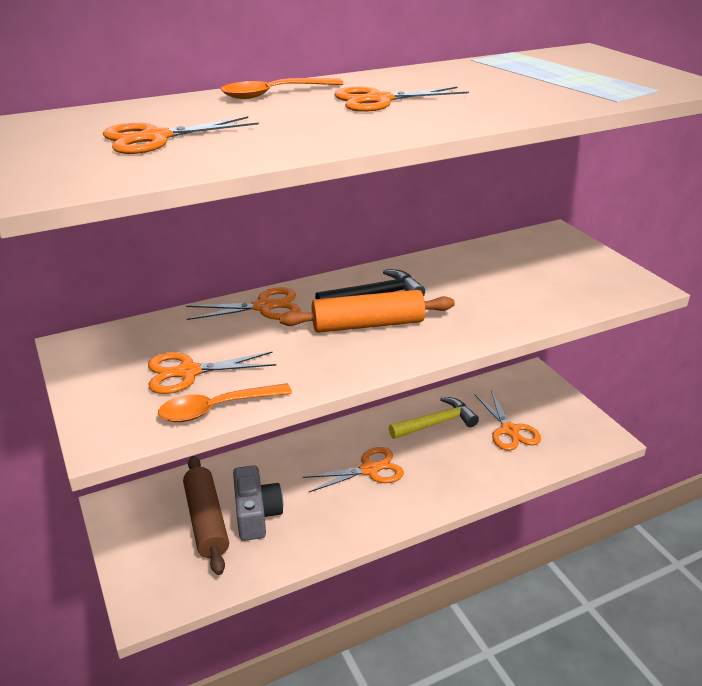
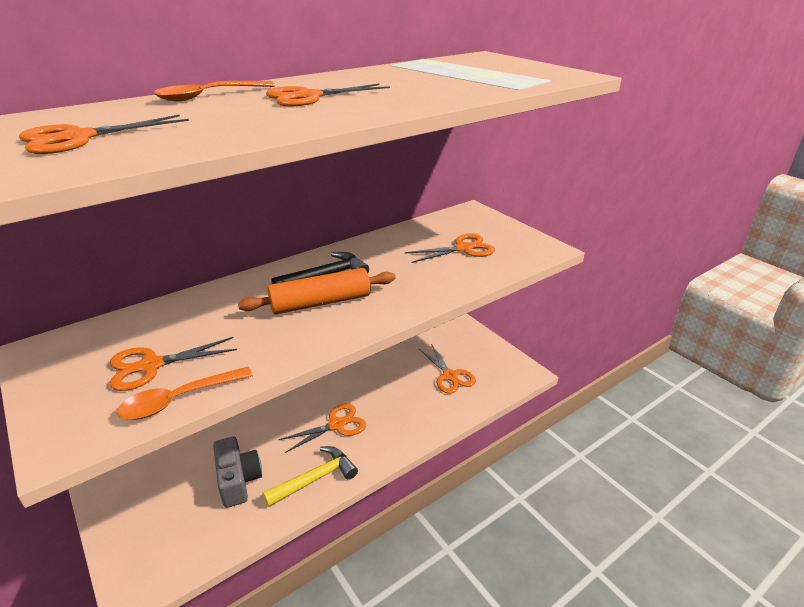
camera: 10 degrees left, 0 degrees up
brown rolling pin [183,456,229,575] -> none
orange scissors [186,287,300,320] -> orange scissors moved to [405,233,495,263]
yellow hammer [389,397,479,439] -> yellow hammer moved to [263,446,358,507]

